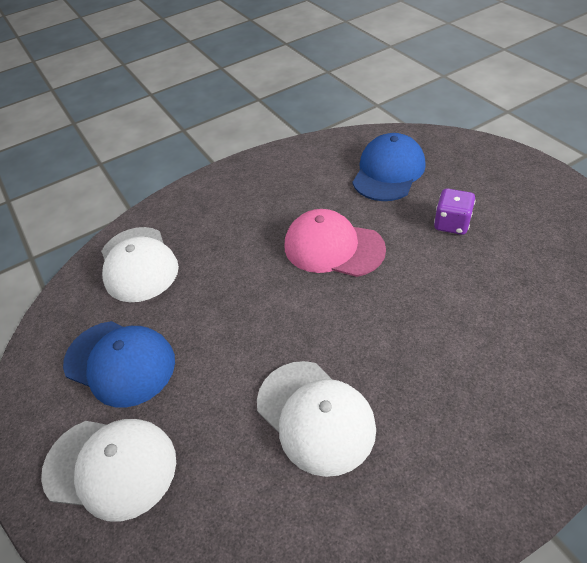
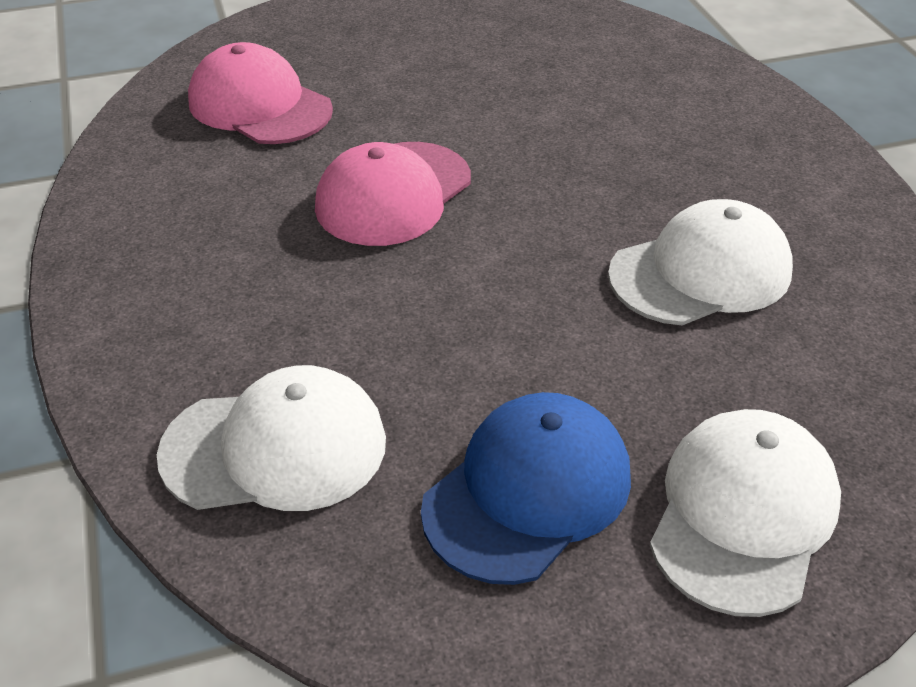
camera: 80 degrees left, 5 degrees down
blue cap [352,133,426,201] -> pink cap [188,42,333,144]
purple dice [434,189,476,235] -> none

